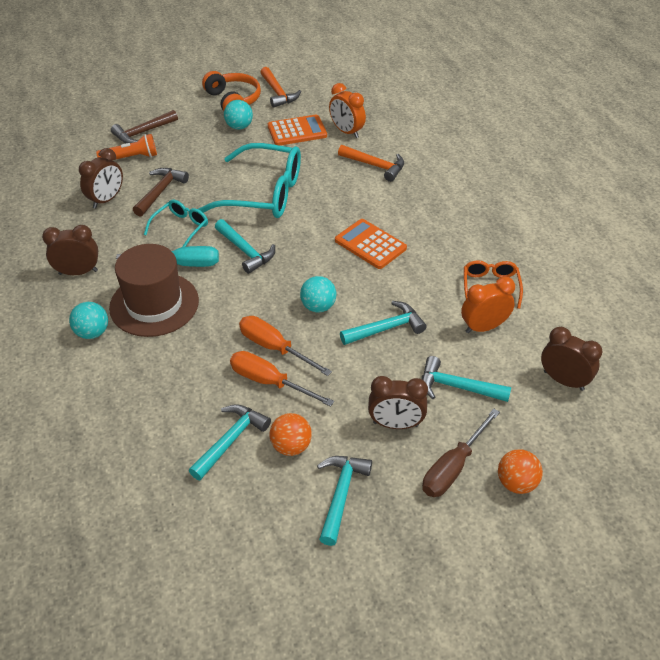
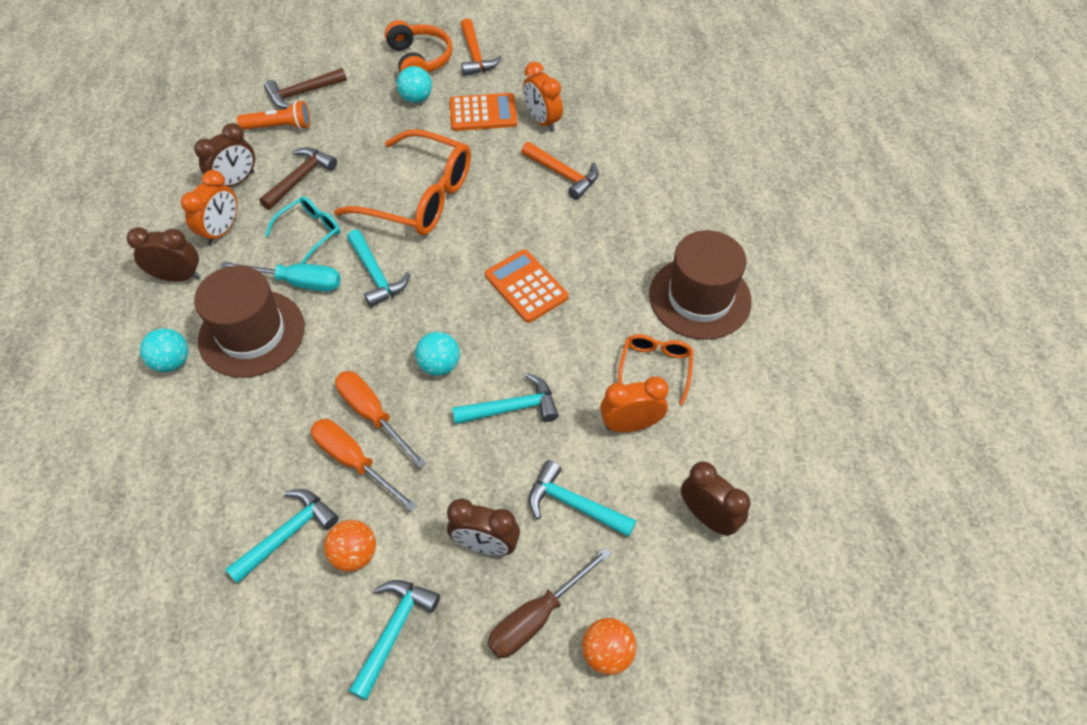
camera: 10 degrees right, 10 degrees up
turquoise glasses [198,143,301,218] -> orange glasses [334,129,471,235]
none -> orange clock [181,170,237,245]
none -> brown hat [649,230,752,340]

